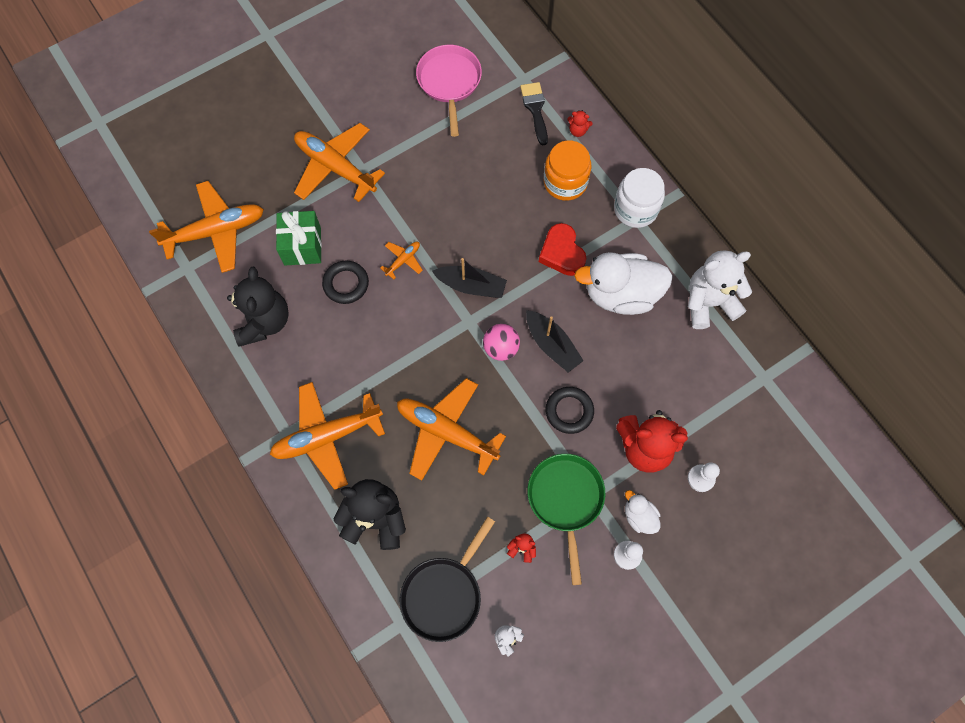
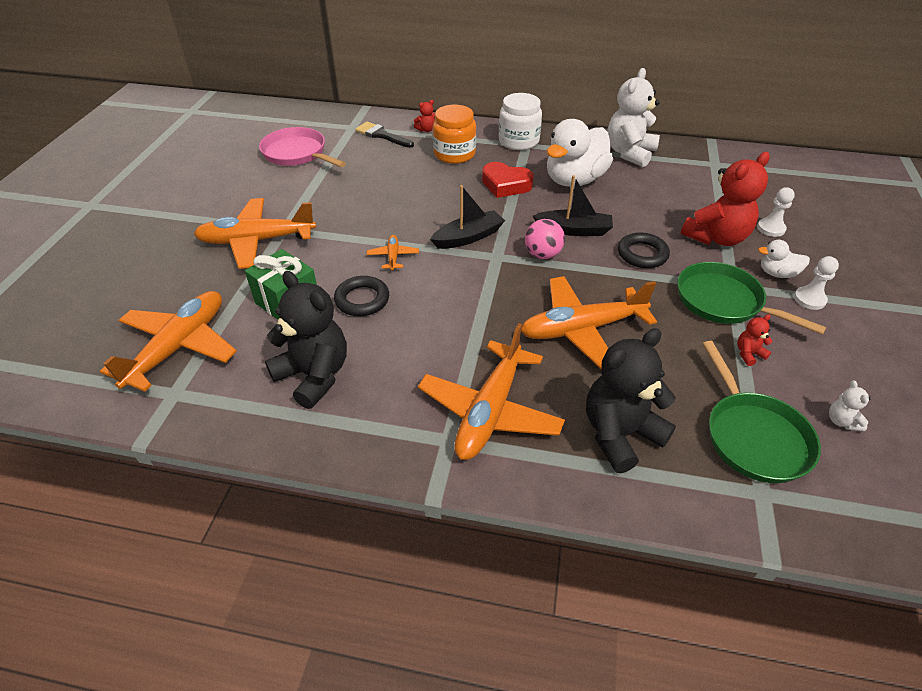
camera: 45 degrees left, 25 degrees down
black pan [400,517,495,642] -> green pan [702,341,821,483]

